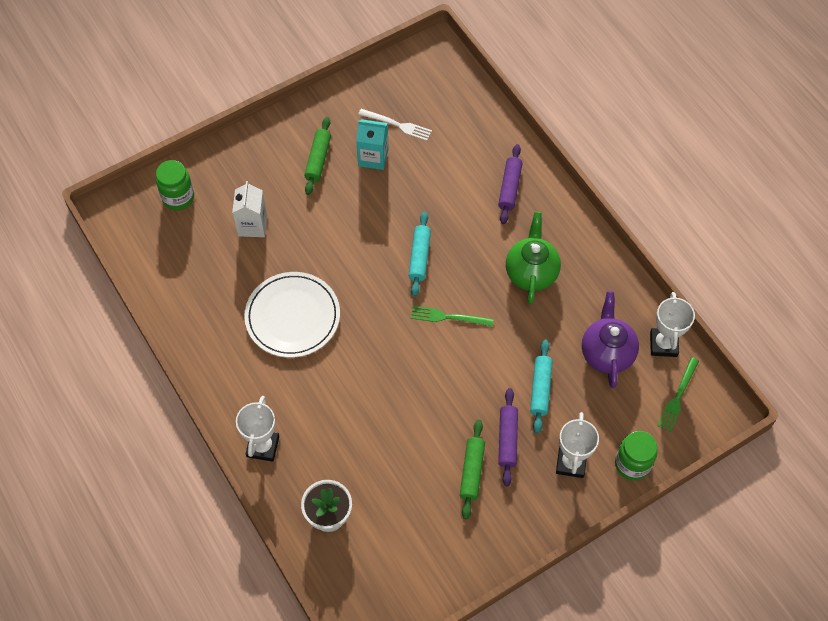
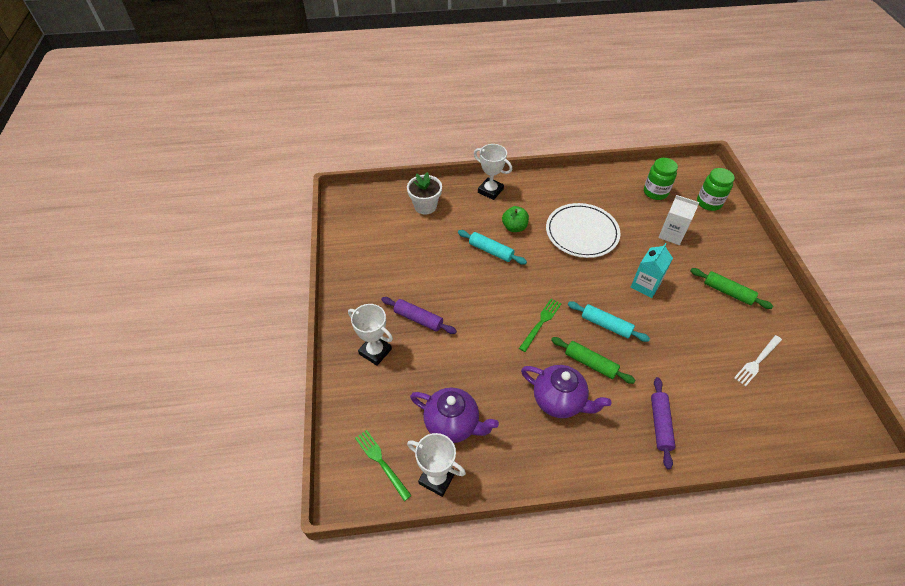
camera: 115 degrees right, 10 degrees down
turquoise carton [356,119,389,170] -> turquoise carton moved to [631,243,673,298]
green rolling pin [460,420,485,519] -> green rolling pin moved to [551,337,636,384]
purple rolling pin [498,144,523,224] -> purple rolling pin turned 60 degrees clockwise [651,377,675,470]
green teapot [506,212,561,304] -> purple teapot [521,365,611,418]
turquoise rolling pin [530,339,553,434] -> turquoise rolling pin moved to [458,230,527,265]
green jar [615,431,658,480] -> green jar moved to [644,158,678,200]
none -> green apple [502,206,529,232]

